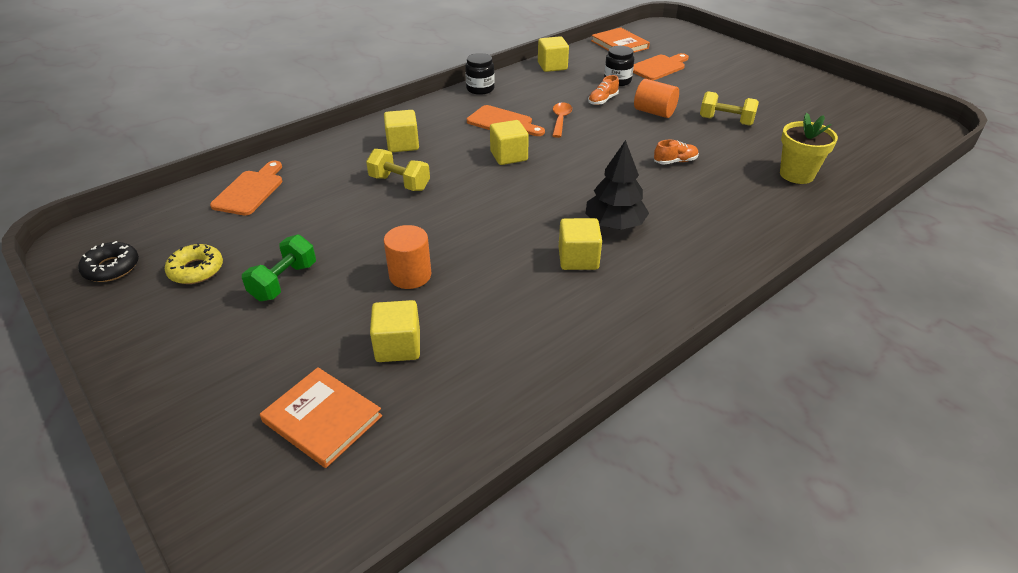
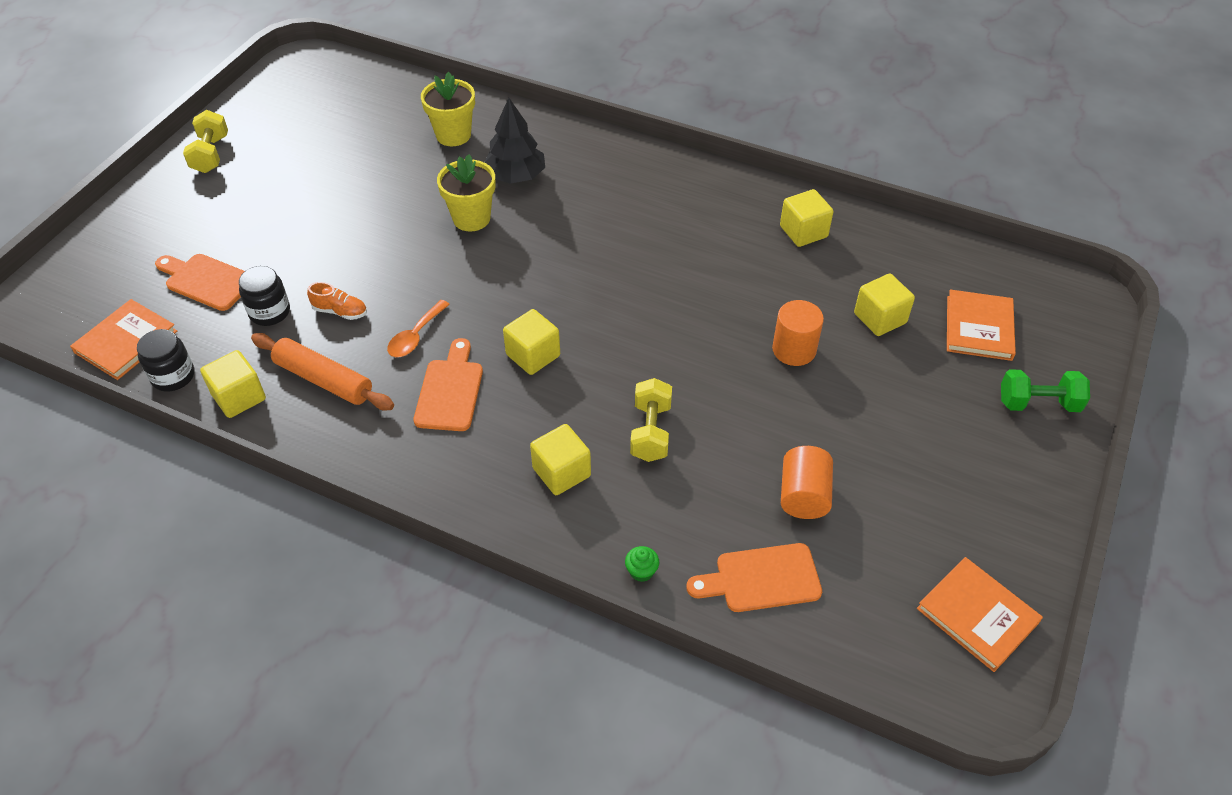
camera: 115 degrees left, 10 degrees up
black donut [78,241,139,282] -> orange book [917,557,1043,672]
yellow donut [165,243,223,284] -> none
green dumbbell [242,234,316,301] -> green dumbbell moved to [1001,369,1090,412]
black jar [465,53,494,95] -> black jar moved to [137,329,194,392]
orange spoon [552,102,572,138] -> orange spoon turned 45 degrees counterclockwise [387,300,450,357]
yellow cube [559,218,602,270] -> yellow cube moved to [780,189,834,247]
black tree [586,140,649,230] -> black tree moved to [484,97,545,184]
orange cylinder [634,79,679,118] -> orange cylinder moved to [781,446,833,519]
orange shoe [654,140,699,165] -> yellow flower pot [437,154,496,232]
yellow dumbbell [700,91,759,126] -> yellow dumbbell moved to [183,110,228,173]
none -> orange rolling pin [251,333,394,411]
none -> green cupcake [625,546,659,582]

